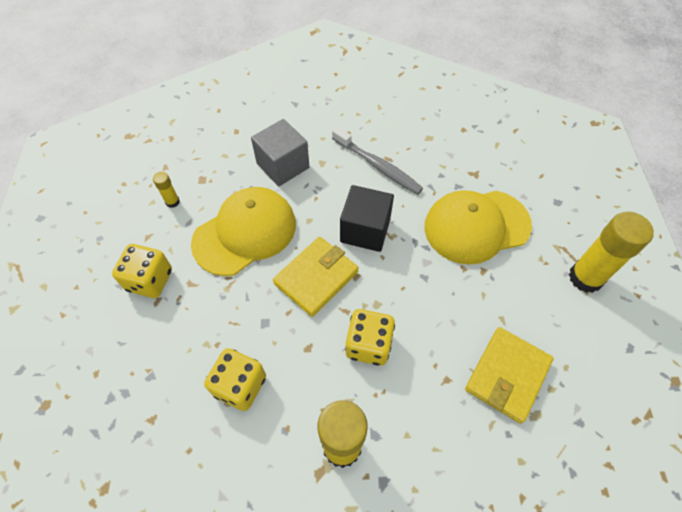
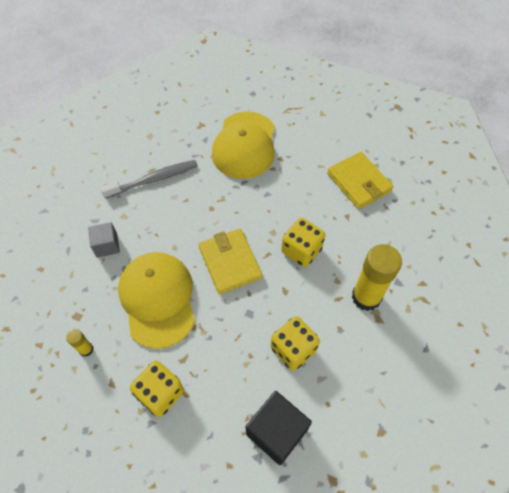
camera: 65 degrees left, 0 degrees up
grey cube [251,119,309,186] -> grey cube [88,222,120,258], size x0.62
black cube [340,185,394,252] -> black cube moved to [246,391,312,465]
yellow glue stick [569,212,654,293] -> none

